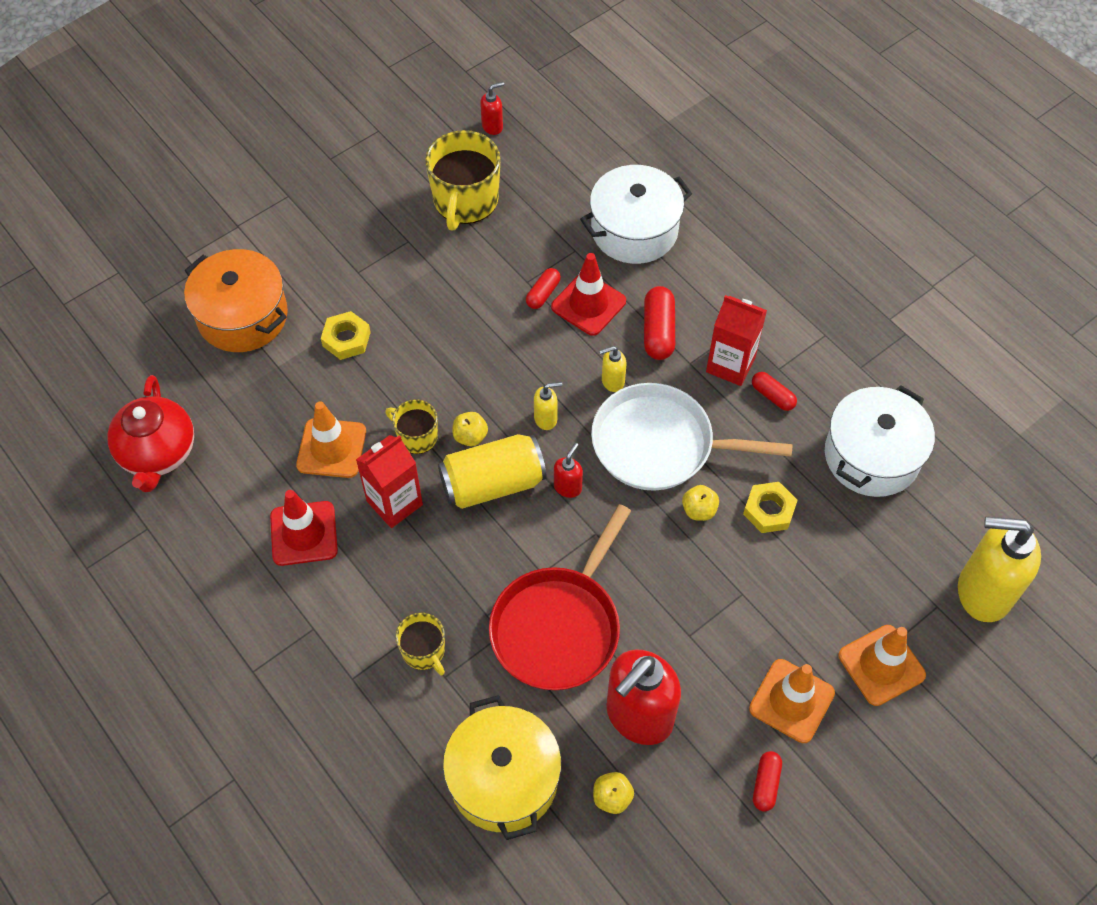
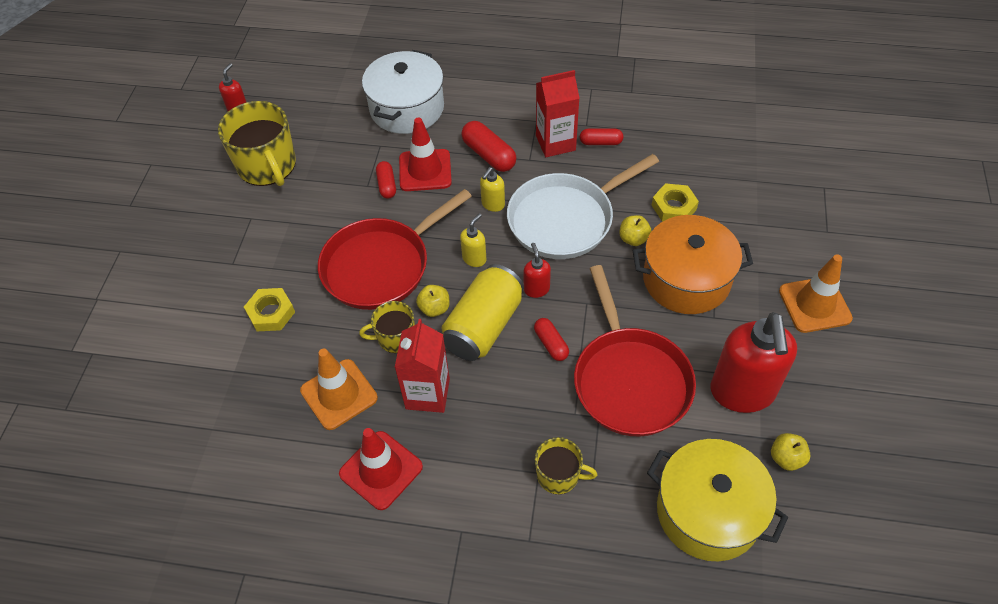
camera: 40 degrees left, 5 degrees down
red teapot [107,375,194,492] -> none
orange pot [184,249,288,352] -> orange pot moved to [632,215,753,314]
red capsule [753,751,782,812] -> red capsule moved to [534,318,569,361]
white pot [825,385,935,497] -> none
orange traffic cone [839,625,926,706] -> none
yellow soap dispenser [958,516,1041,622] -> none
none -> red pan [318,189,472,310]

